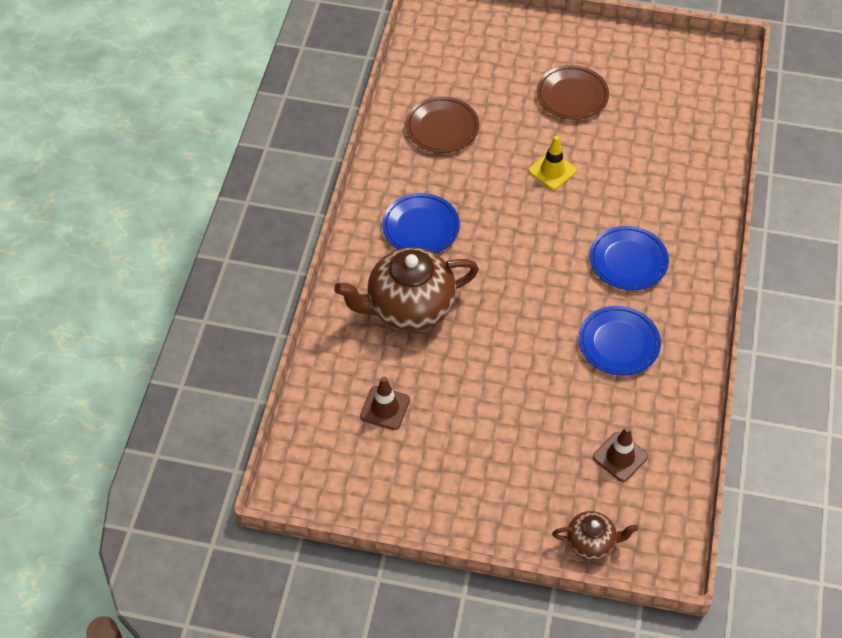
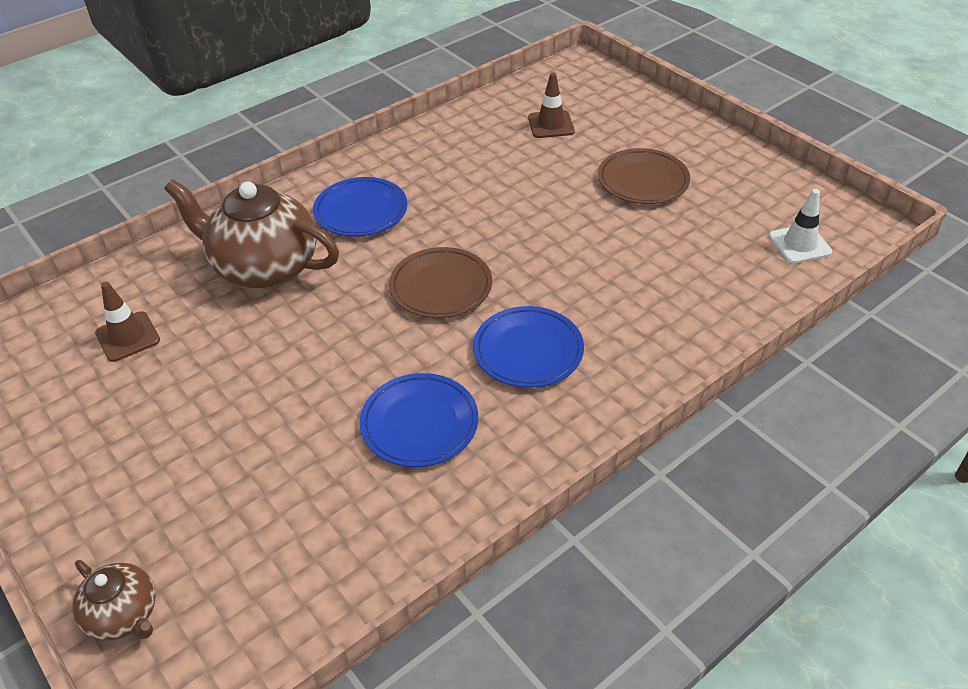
camera: 40 degrees right, 10 degrees down
brown plate [406,96,479,153] -> brown plate moved to [389,247,492,318]
yellow traffic cone [529,136,577,190] -> none
brown traffic cone [593,427,648,482] -> brown traffic cone moved to [528,72,575,138]
none -> white traffic cone [769,189,832,264]

